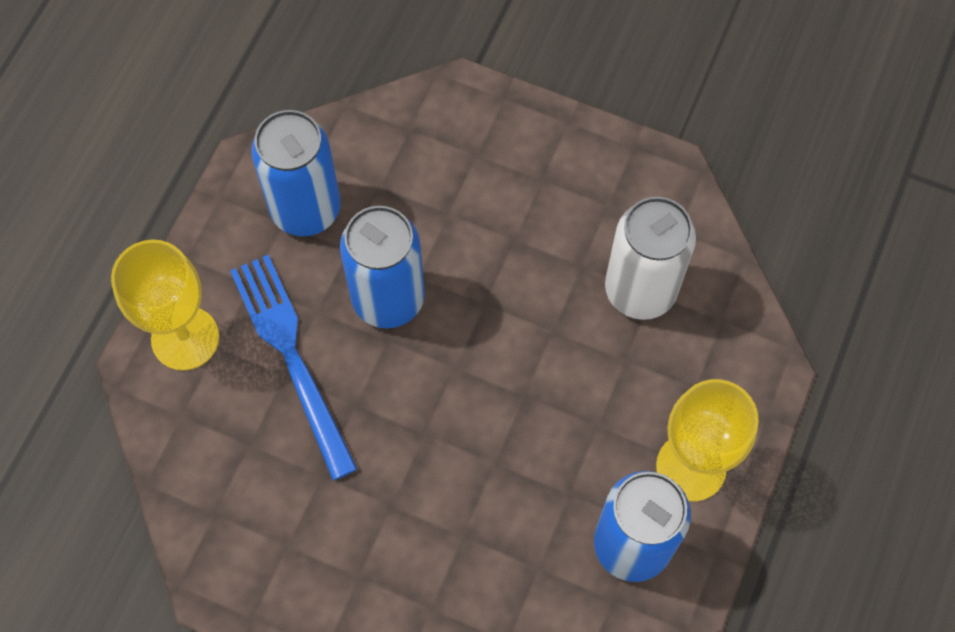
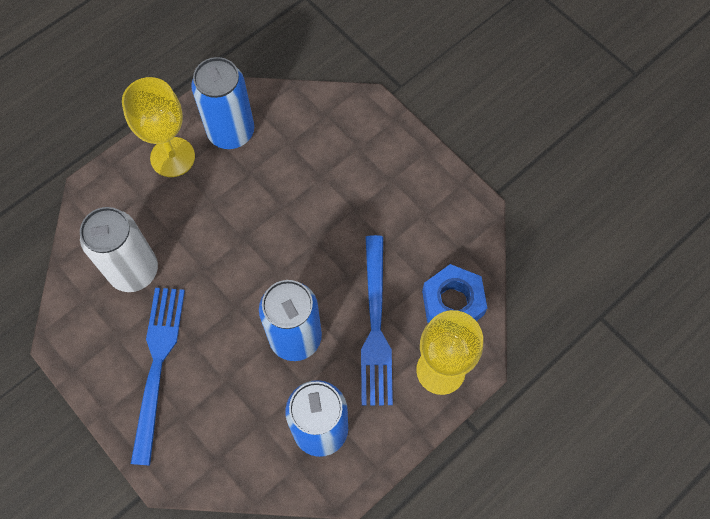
camera: 155 degrees left, 0 degrees up
none -> blue fork [131,288,185,465]
none -> blue nut [422,264,487,323]

